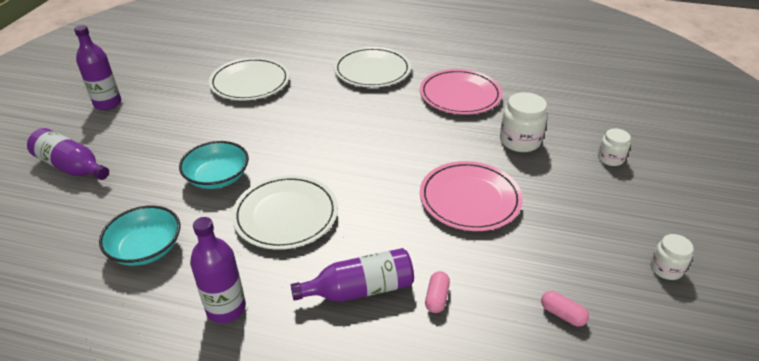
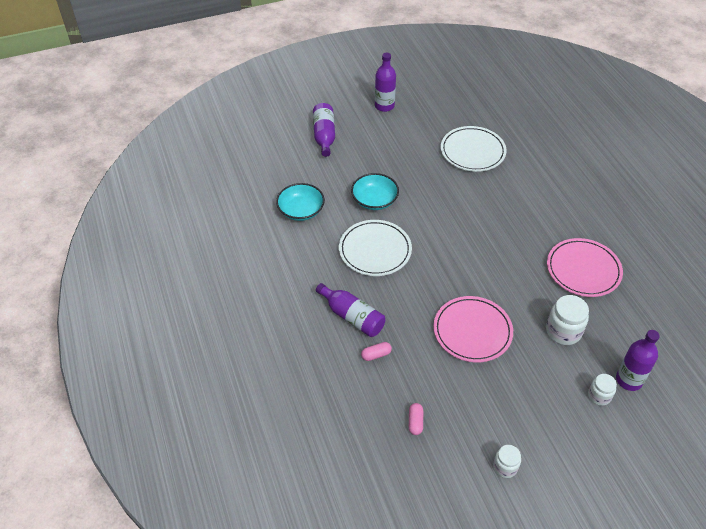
camera: 55 degrees right, 10 degrees up
purple bottle [190,217,246,323] -> purple bottle moved to [616,330,660,391]
white plate [334,47,411,87] -> none

